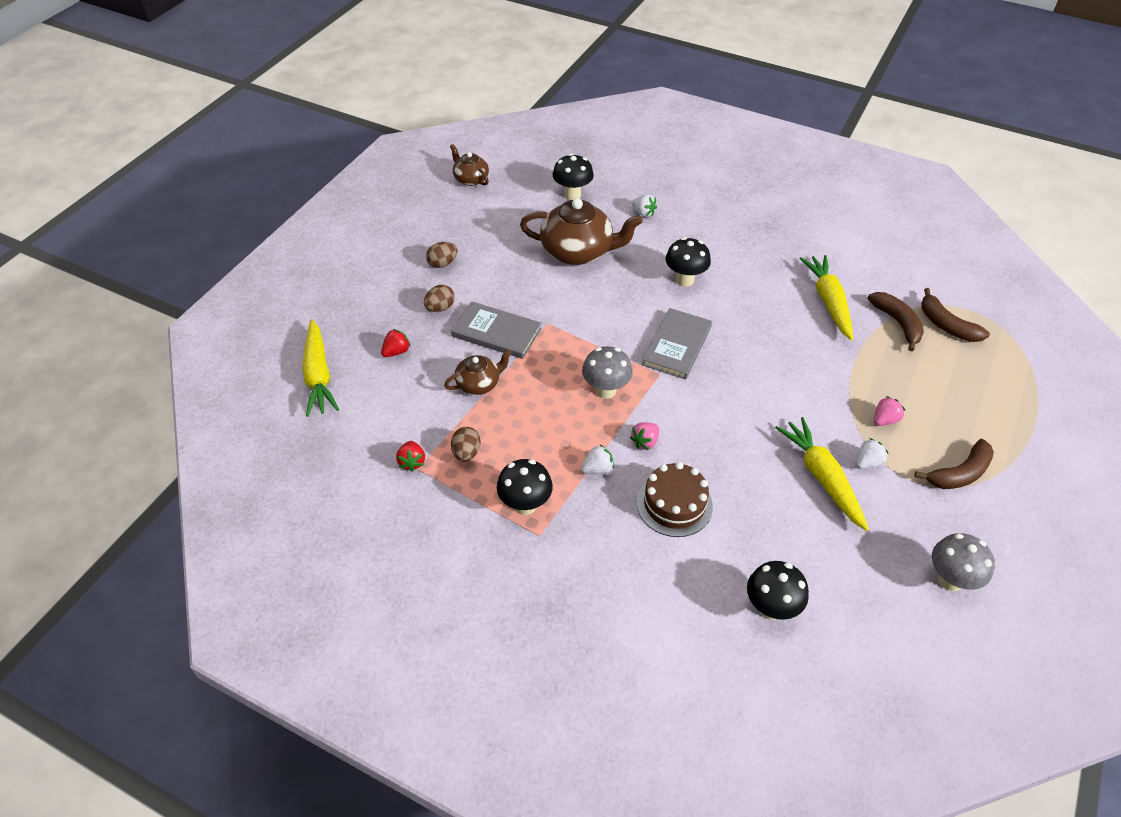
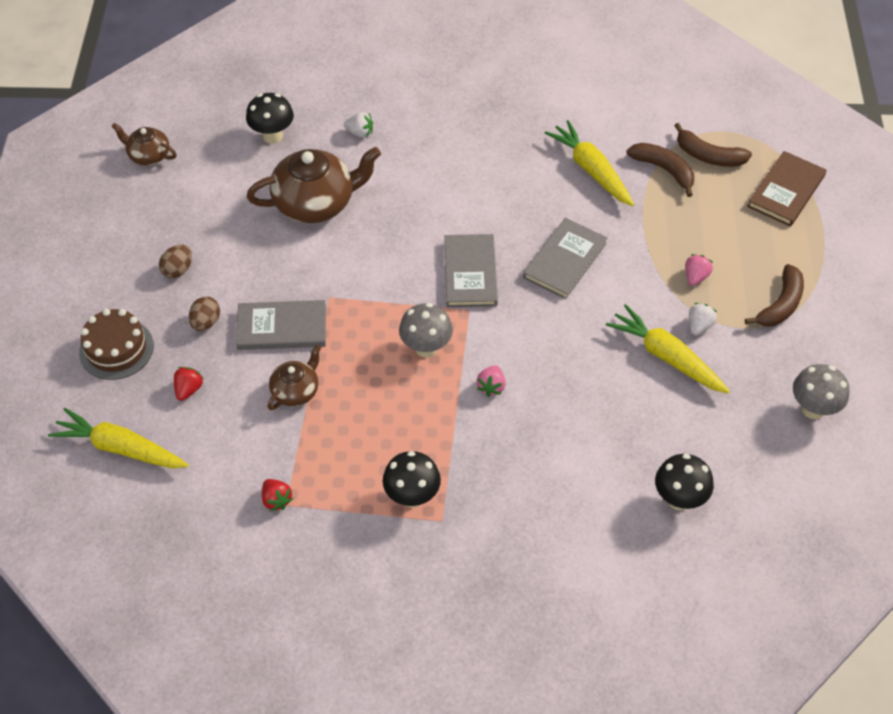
camera: 25 degrees left, 5 degrees up
yellow carrot [302,319,339,417] -> yellow carrot turned 150 degrees clockwise [48,408,189,468]
brown egg [451,427,481,462] -> none
white strawberry [581,445,614,474] -> none
brown cake [637,462,713,537] -> brown cake moved to [79,309,154,380]
black mushroom [666,237,711,287] -> none
none -> grey book [523,218,608,299]
none -> brown book [747,151,827,227]

